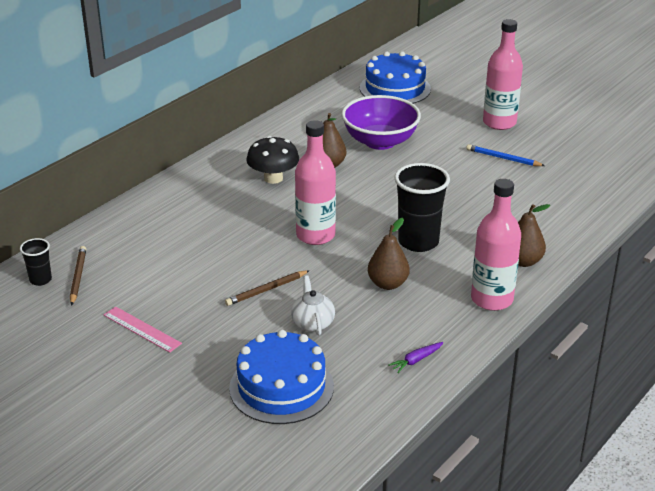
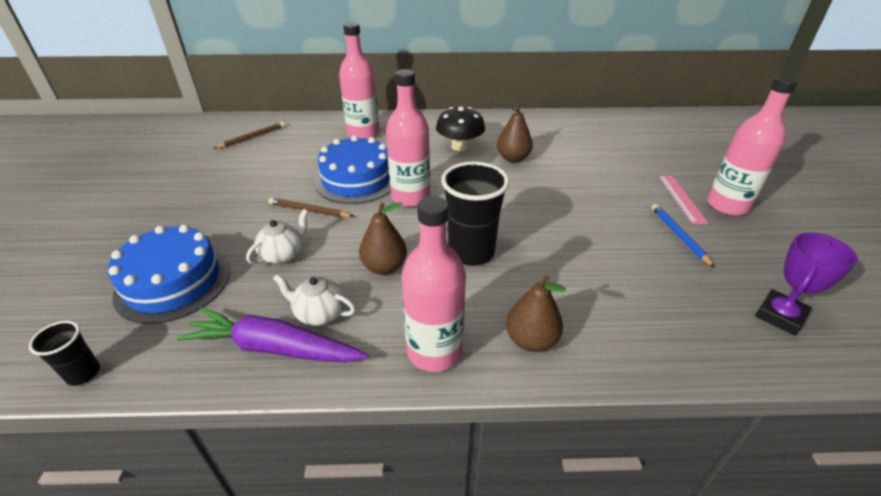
camera: 50 degrees right, 5 degrees up
black cup [20,238,52,286] -> black cup moved to [29,321,100,386]
pink ruler [104,307,182,353] -> pink ruler moved to [659,176,709,224]
purple bowl [342,95,421,150] -> none
blue cake [360,51,431,104] -> blue cake moved to [315,135,391,204]
purple carrot [388,342,444,373] -> purple carrot [177,307,369,363], size x2.34
none -> white teapot [273,274,356,326]
none -> pink bottle [339,22,379,139]
none -> purple trophy [755,232,858,336]

